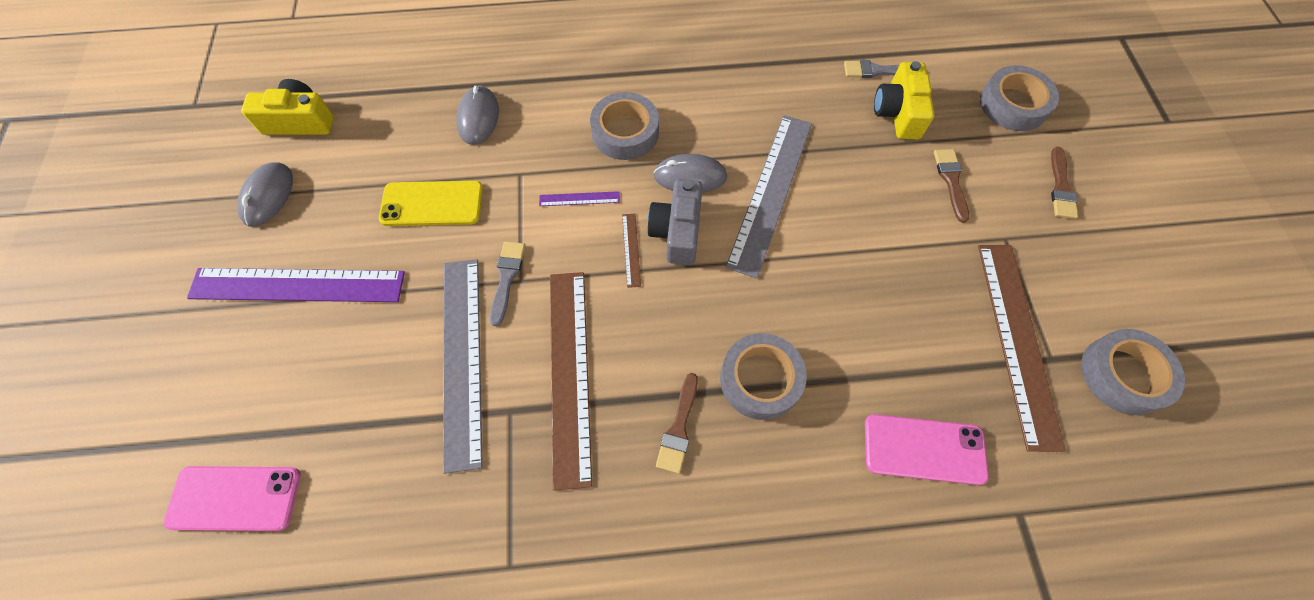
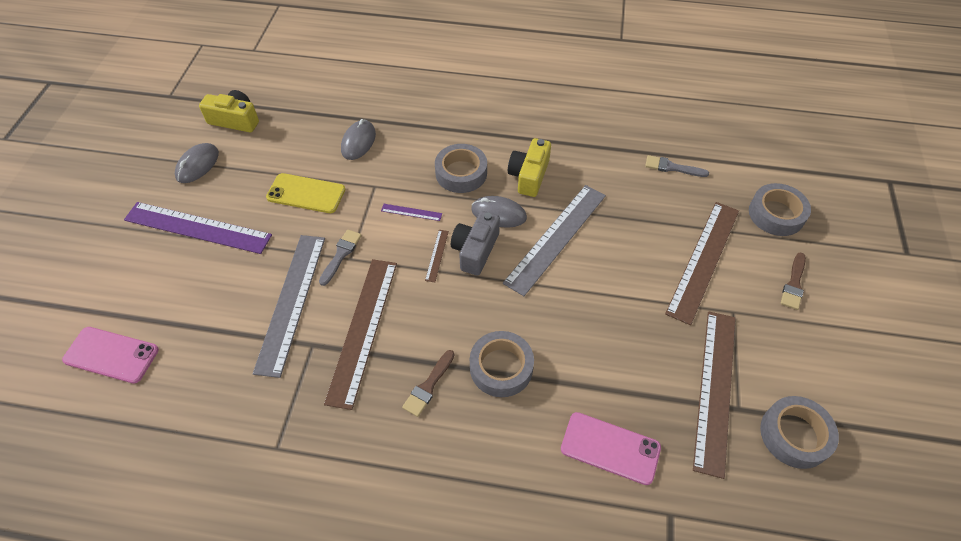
camera: 15 degrees right, 10 degrees down
yellow camera [874,61,934,139] -> yellow camera moved to [508,138,551,197]
brown brush [934,149,969,223] -> brown ruler [665,202,739,325]

